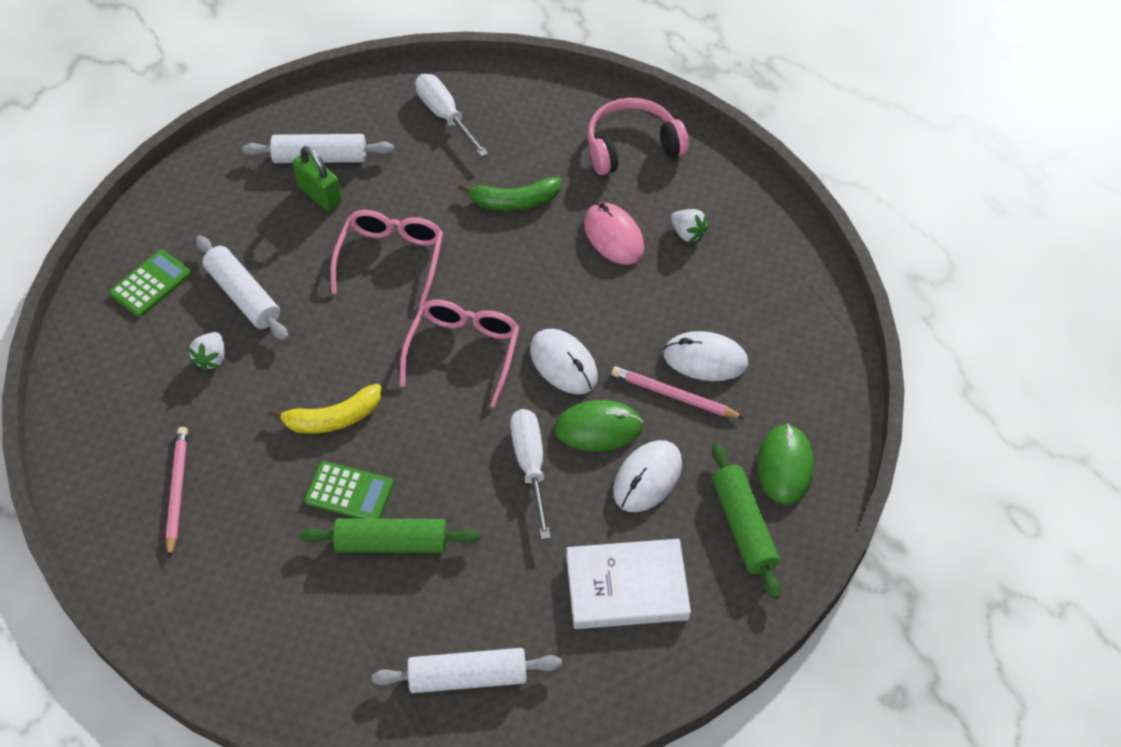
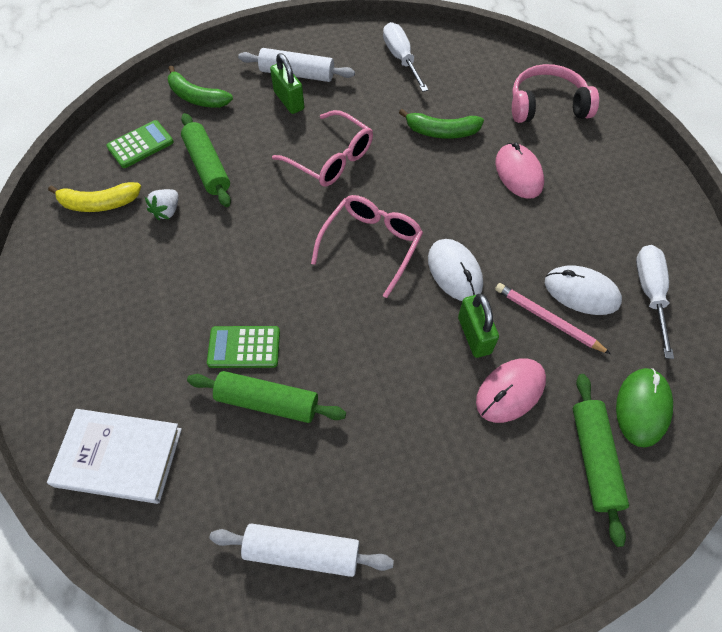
camera: 15 degrees right, 5 degrees up
pink pencil [166,427,188,559] -> none
white rolling pin [196,236,288,341] -> green rolling pin [181,113,231,207]
yellow banana [269,384,381,434] -> yellow banana moved to [48,182,141,212]
green calculator [304,461,394,519] -> green calculator turned 150 degrees clockwise [207,326,280,368]
pink glasses [330,210,443,307] -> pink glasses turned 105 degrees clockwise [272,110,373,187]
white screwdriver [510,409,551,540] -> white screwdriver moved to [636,245,674,359]
green mouse [554,400,643,451] -> green padlock [458,294,499,358]
white book [566,539,691,629] -> white book moved to [47,409,182,504]
white mouse [613,440,682,512] -> pink mouse [476,358,546,423]
white strawberry [671,209,709,243] -> none
none -> green banana [168,66,233,108]

